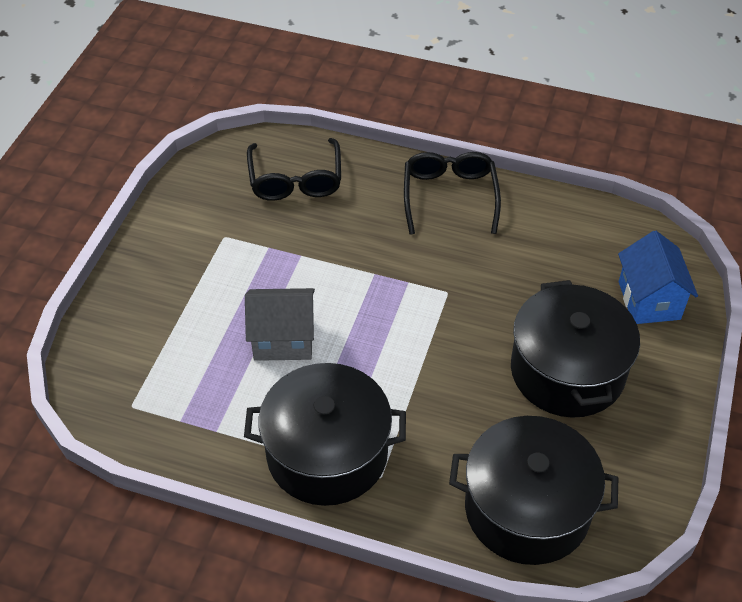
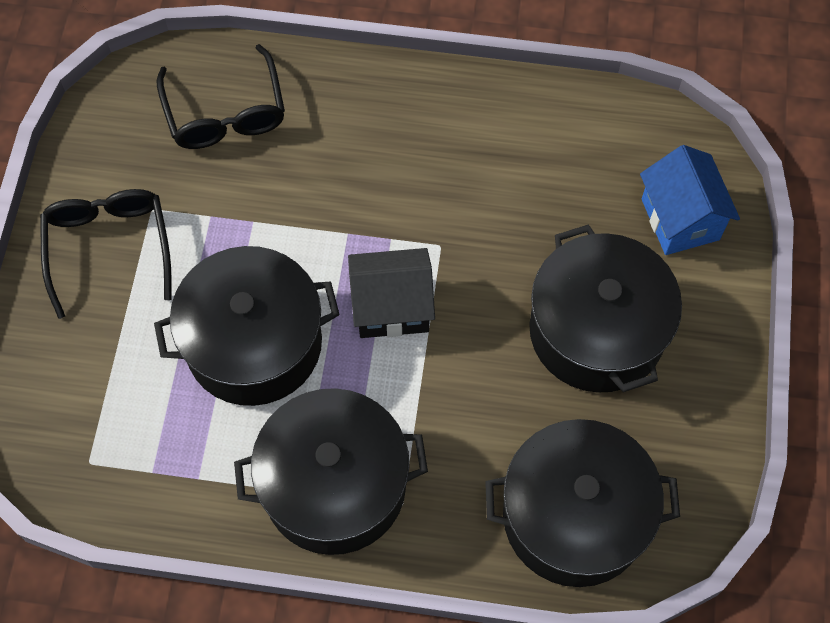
camera: 10 degrees left, 15 degrees up
grey house [245,288,315,361] -> black pot [154,246,340,406]
black glasses [404,152,501,235] -> black glasses moved to [40,189,172,319]
none -> black house [348,248,435,338]

